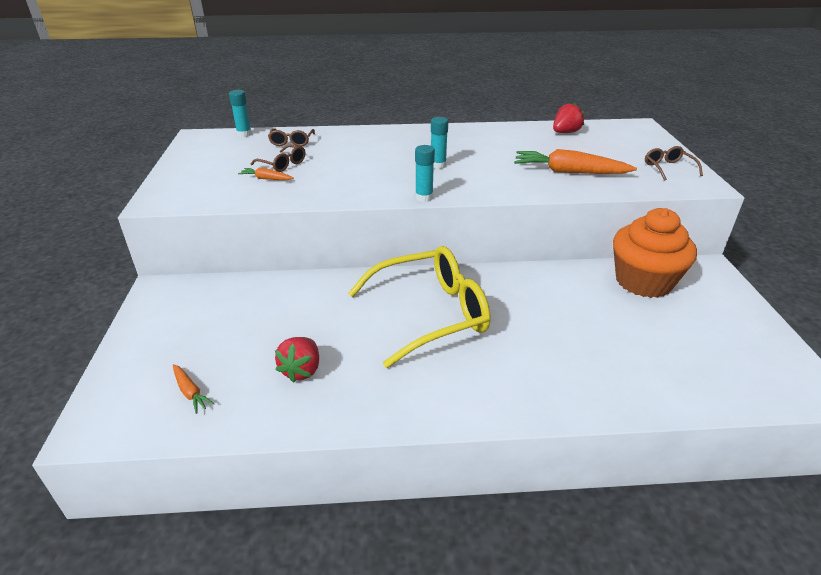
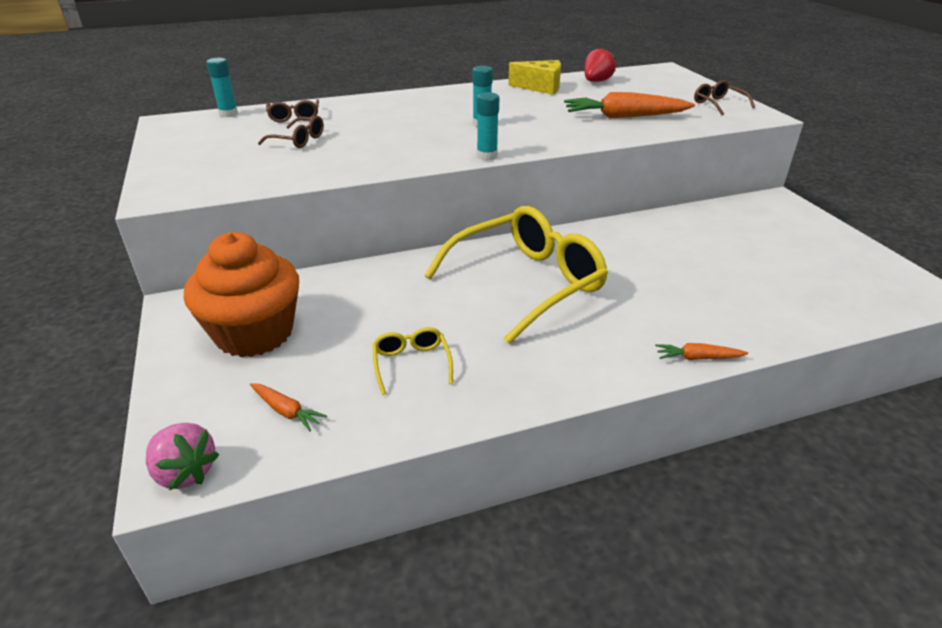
camera: 15 degrees left, 0 degrees up
orange carrot [238,168,294,180] -> orange carrot moved to [655,343,748,360]
red strawberry [275,337,319,383] -> yellow glasses [372,327,453,395]
orange cupcake [613,208,697,298] -> orange cupcake moved to [184,232,299,357]
none -> pink strawberry [146,423,219,490]
none -> yellow cheese [508,60,561,95]

